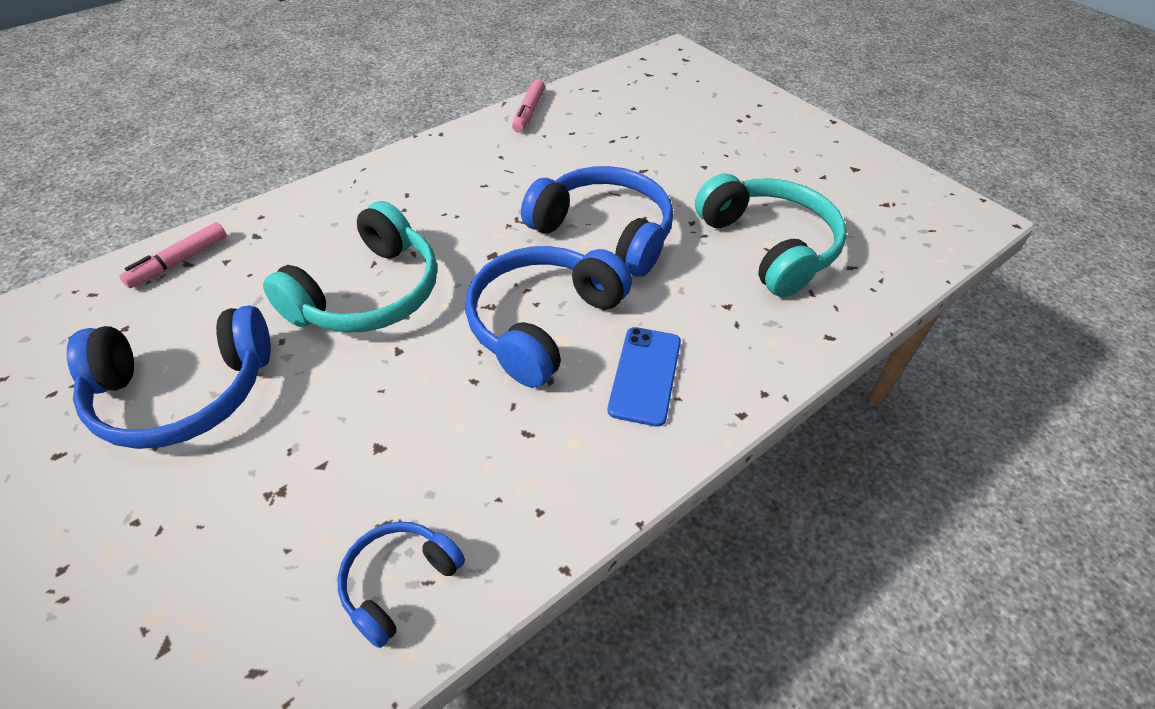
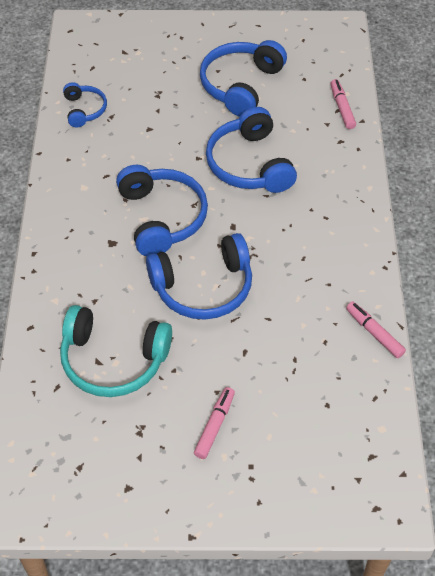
camera: 130 degrees right, 5 degrees up
turquoise headphones [263,201,437,333] -> blue headphones [206,107,297,193]
blue phone [608,327,681,427] -> none
none -> pink marker [194,387,235,459]

